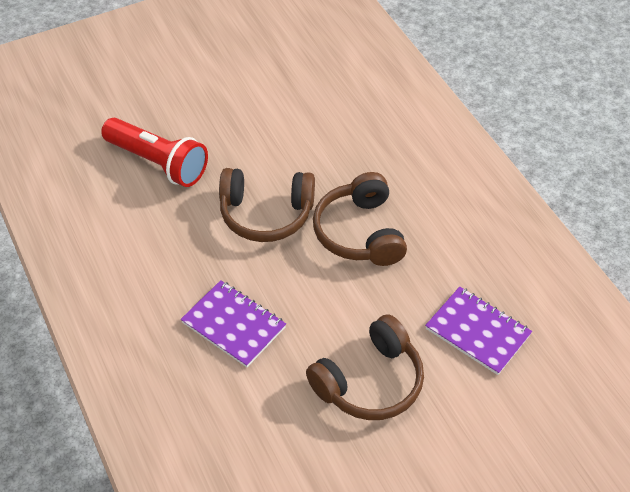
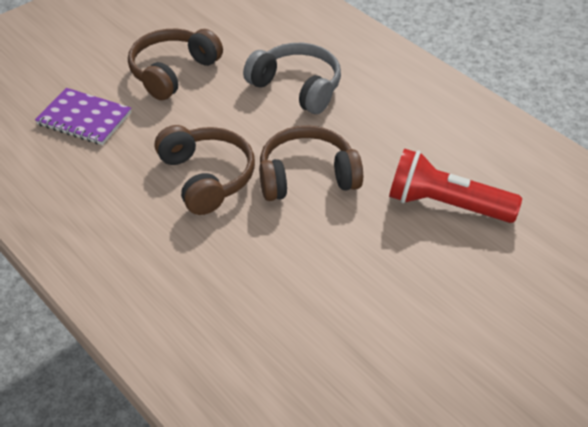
camera: 165 degrees right, 5 degrees down
purple notebook [181,280,286,368] -> grey headphones [243,43,341,114]

